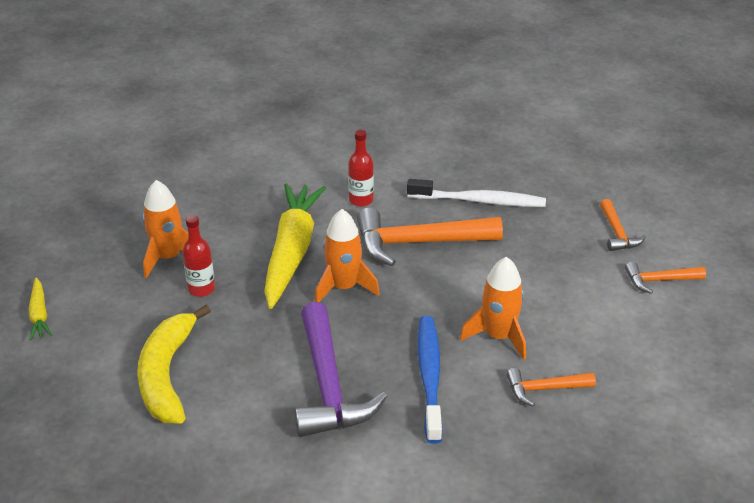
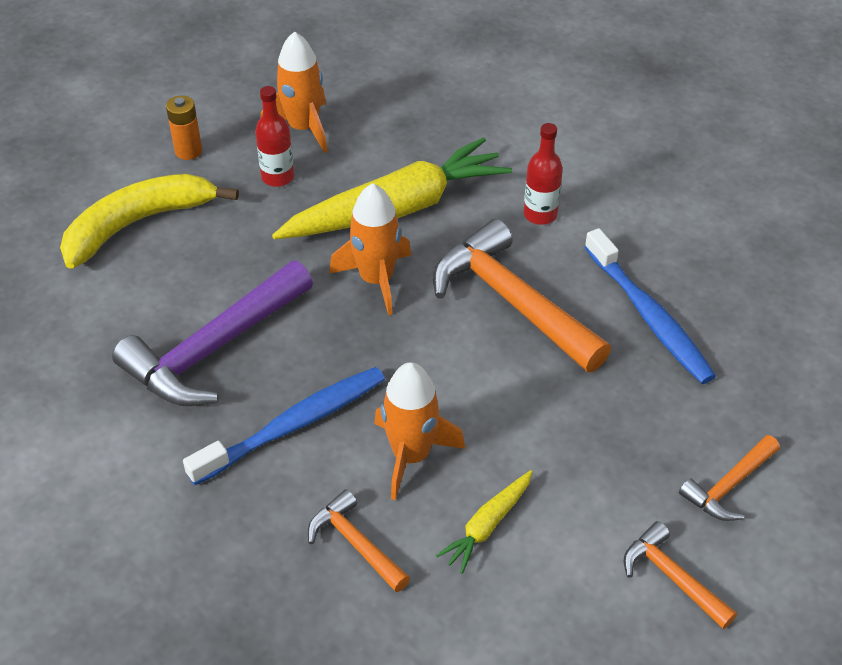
camera: 55 degrees right, 10 degrees up
yellow carrot [28,278,52,341] -> yellow carrot moved to [436,470,533,574]
white toothbrush [407,179,546,207] -> blue toothbrush [584,228,716,384]
none -> orange battery [166,96,202,160]

